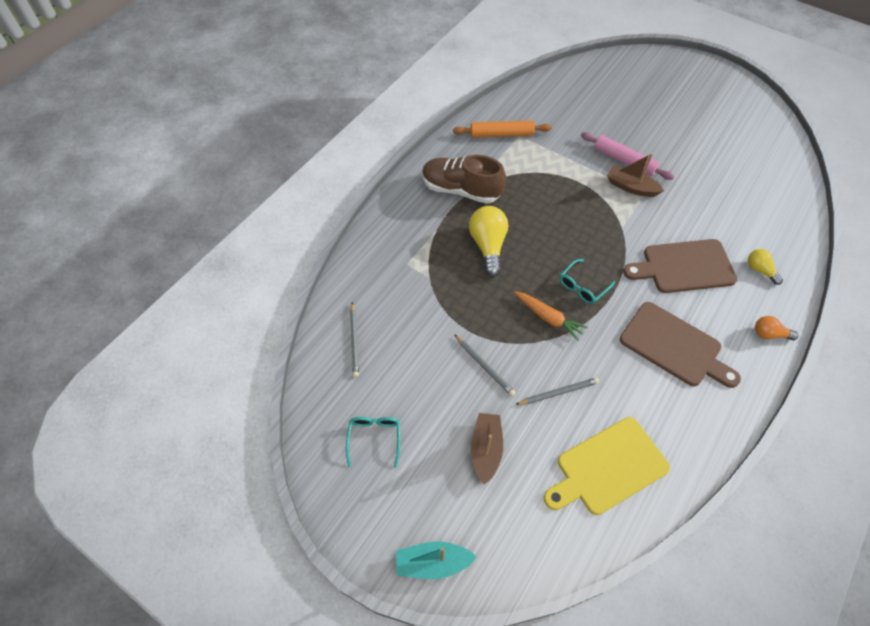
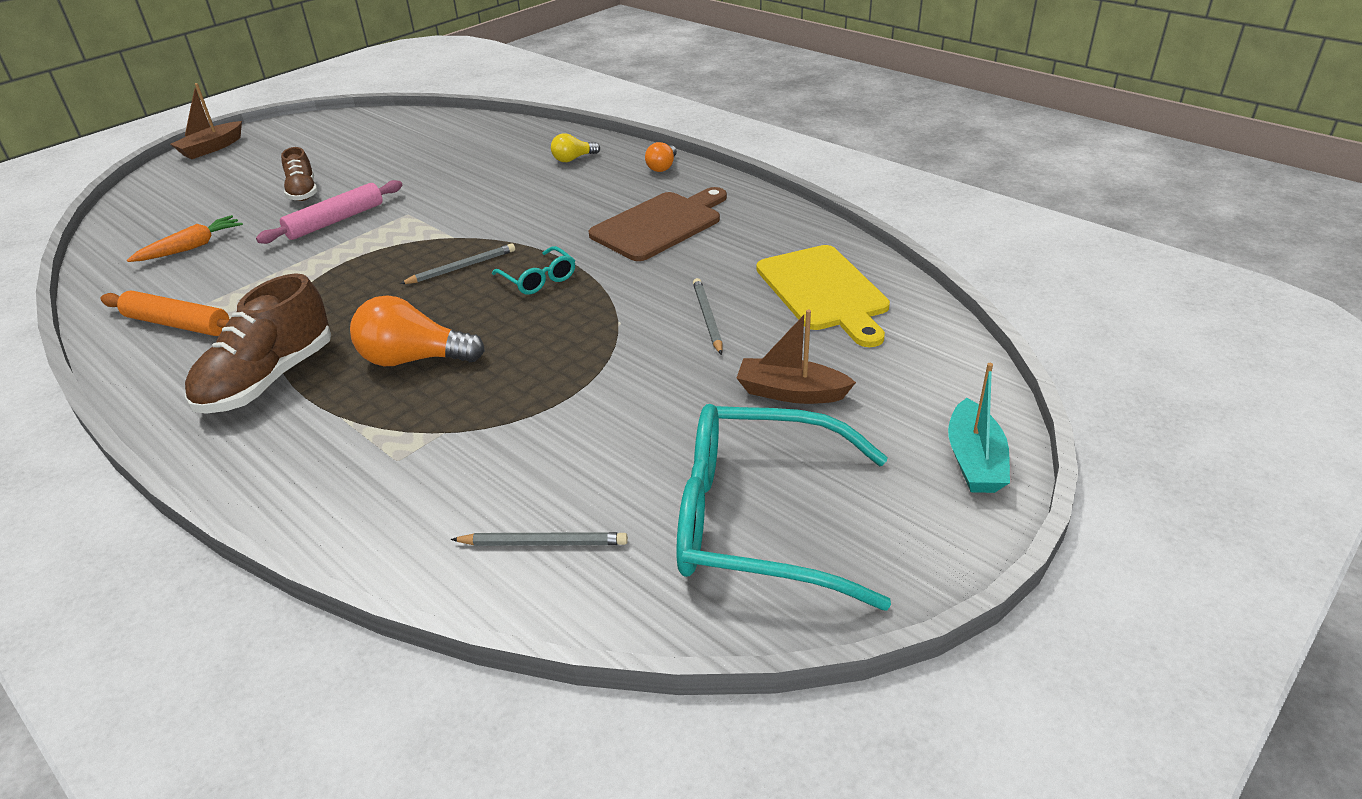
camera: 80 degrees left, 20 degrees down
turquoise glasses [346,417,400,468] -> turquoise glasses [676,404,891,610], size x2.26
orange rolling pin [453,121,552,138] -> orange rolling pin turned 75 degrees counterclockwise [100,290,230,336]
grey pencil [454,334,516,396] -> grey pencil moved to [400,243,515,284]
yellow light bulb [469,206,508,277] -> orange light bulb [350,295,485,366]
orange carrot [514,292,588,341] -> orange carrot moved to [127,215,243,262]
brown boat [607,153,664,197] -> brown boat moved to [170,83,242,159]
brown cutting board [623,239,737,293] -> none
none -> brown shoe [281,147,317,201]

